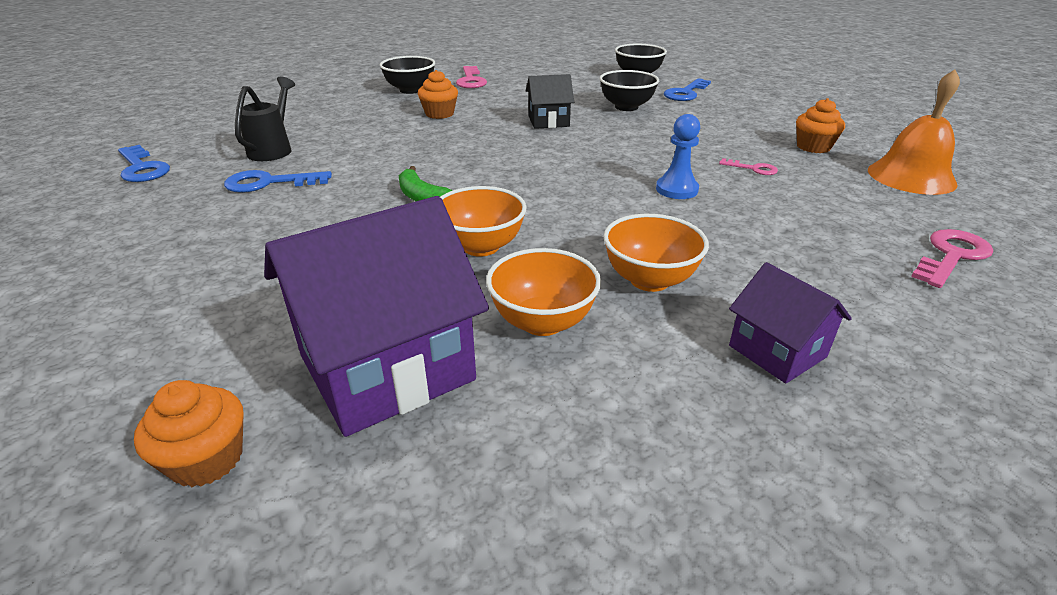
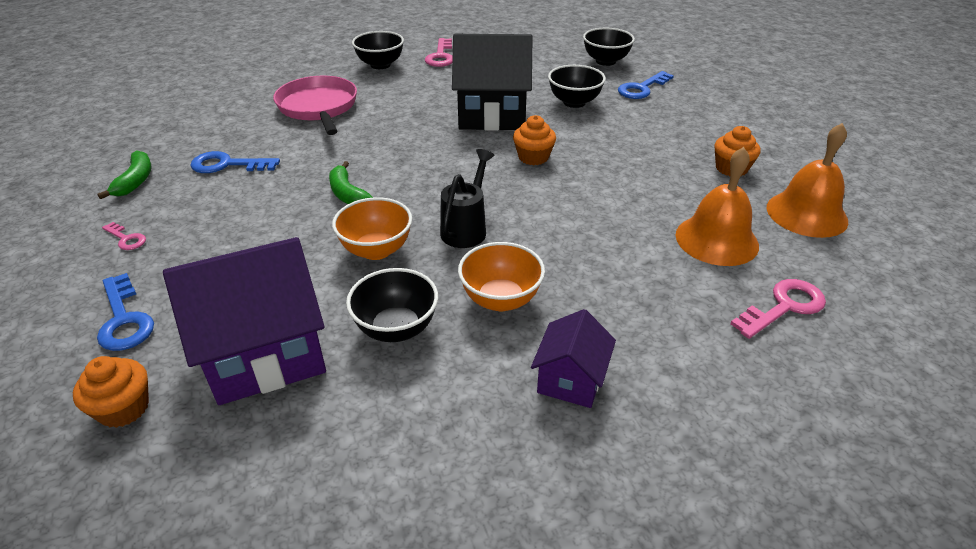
camera: 10 degrees right, 5 degrees up
blue key [118,145,170,182] -> blue key moved to [97,273,154,351]
black watering can [235,77,295,161] -> black watering can moved to [440,149,495,248]
orange cupcake [418,70,458,119] -> orange cupcake moved to [513,115,556,165]
orange bowl [486,248,601,336] -> black bowl [346,268,438,342]
black house [526,74,574,129] -> black house [452,34,532,131], size x1.90
blue pawn [656,114,700,199] -> none
pink key [719,158,778,175] -> pink key moved to [102,222,146,250]
purple house [729,262,852,383] -> purple house turned 45 degrees clockwise [531,309,616,408]
none -> green banana [97,150,152,199]
none -> pink pan [273,76,357,135]
none -> orange bell [675,147,759,266]

